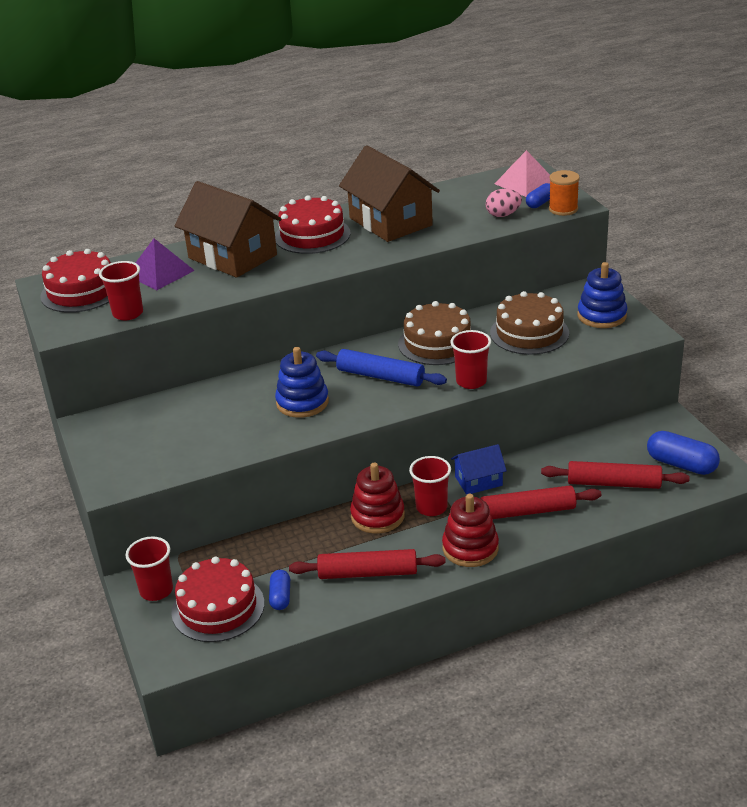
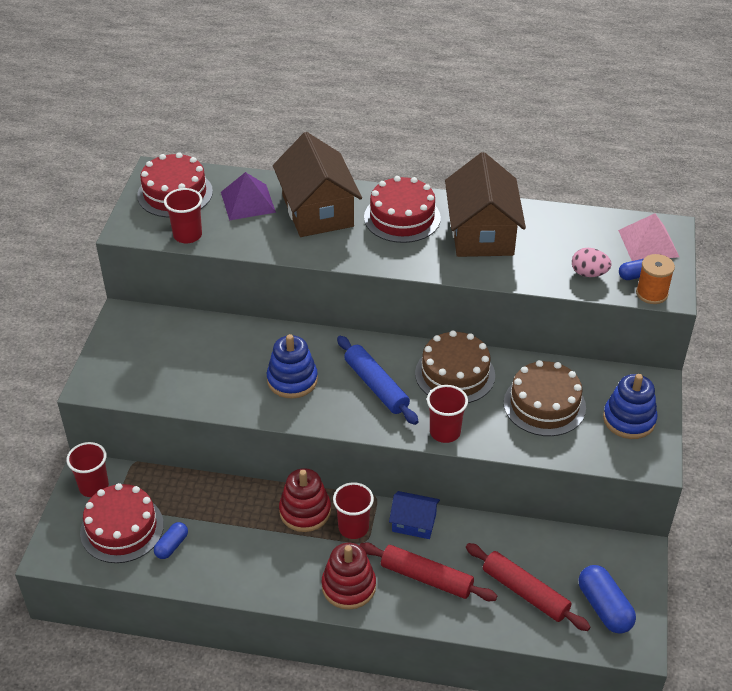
camera: 30 degrees right, 10 degrees up
red rolling pin [289,549,446,579] -> none

